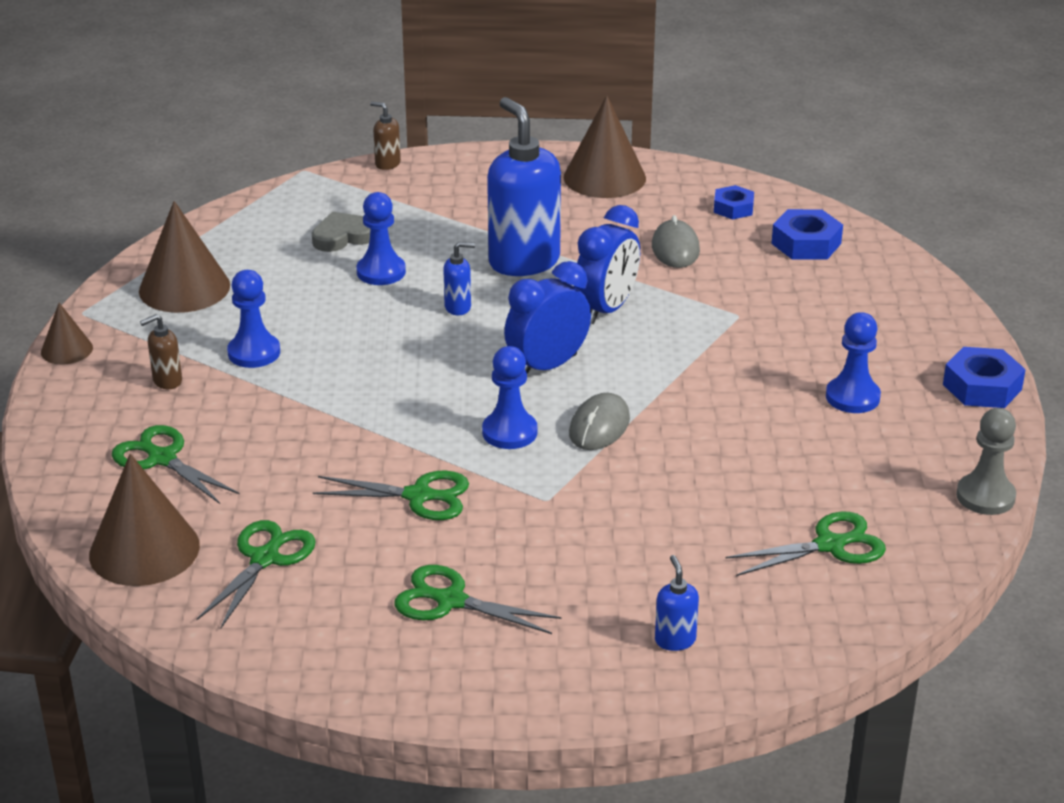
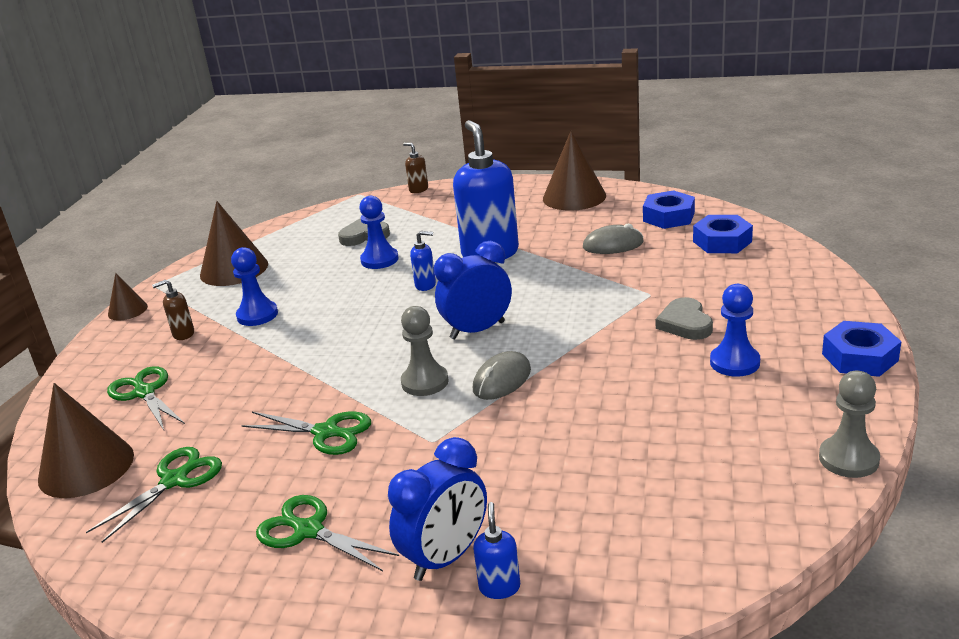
camera: 15 degrees right, 5 degrees down
blue pawn [482,346,538,449] -> grey pawn [401,306,449,396]
blue clock [574,205,640,324] -> blue clock moved to [388,437,487,581]
grey mouse [652,215,700,268] -> grey mouse turned 75 degrees clockwise [583,224,644,254]
blue nut [714,185,754,220] -> blue nut [643,190,695,229], size x1.52
green scissors [725,512,886,576] -> none
none -> grey heart [656,297,713,340]

